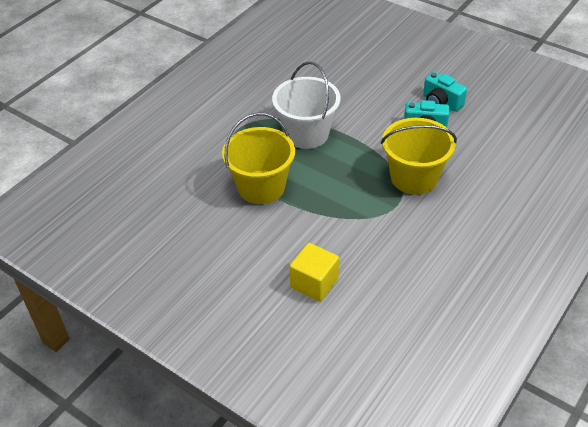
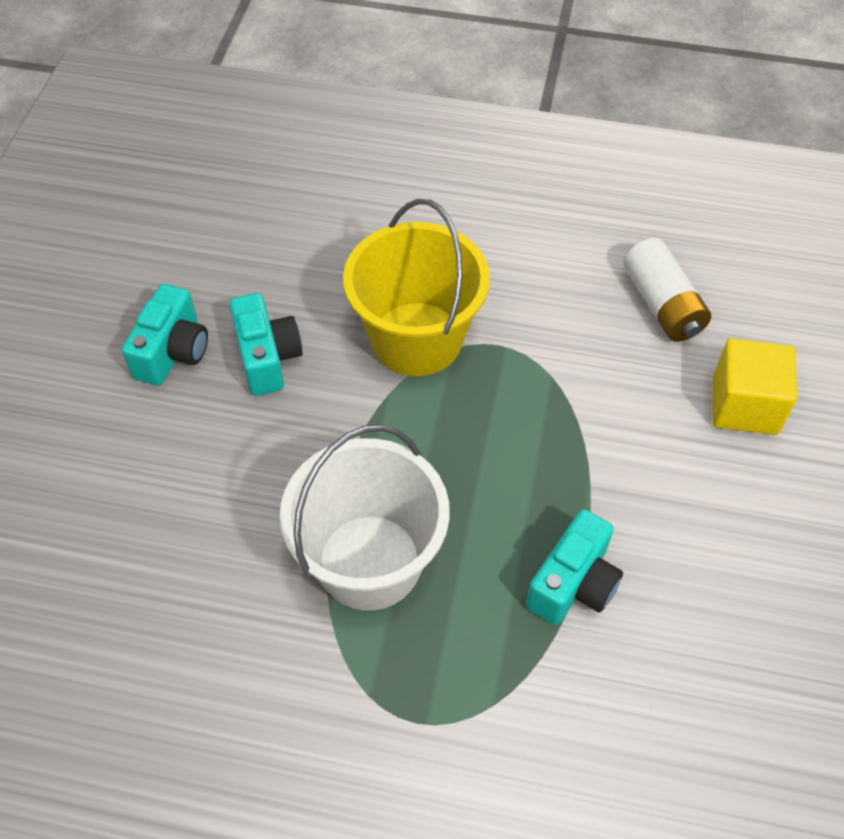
camera: 115 degrees left, 10 degrees up
yellow bucket [222,113,295,204] -> turquoise camera [526,509,623,625]
none -> white battery [623,238,711,342]

